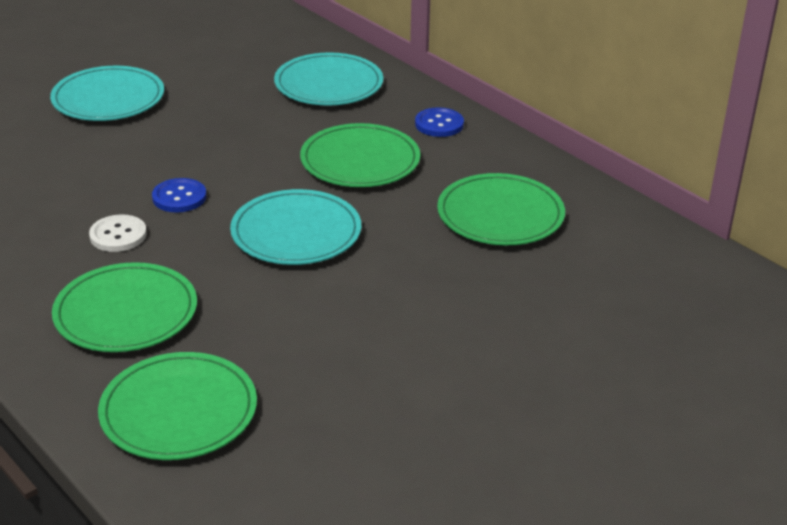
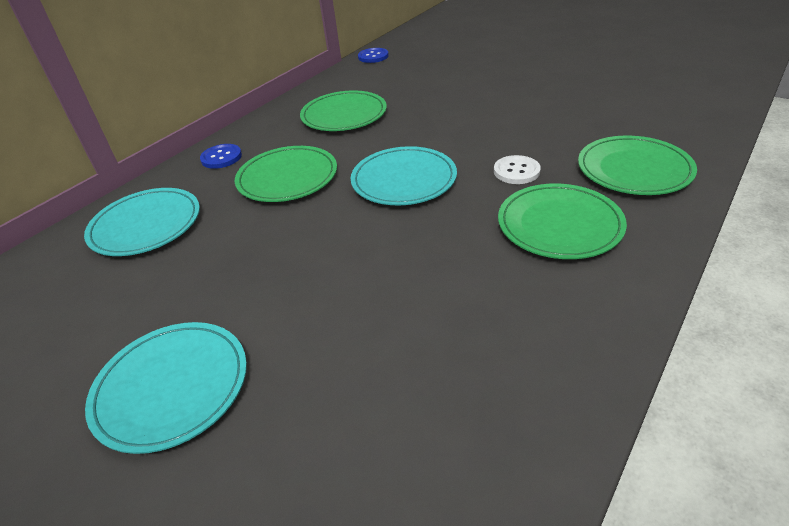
camera: 100 degrees left, 5 degrees up
white button [89,214,147,252] -> white button moved to [494,155,541,184]
blue button [152,178,206,213] -> blue button moved to [358,48,389,63]

